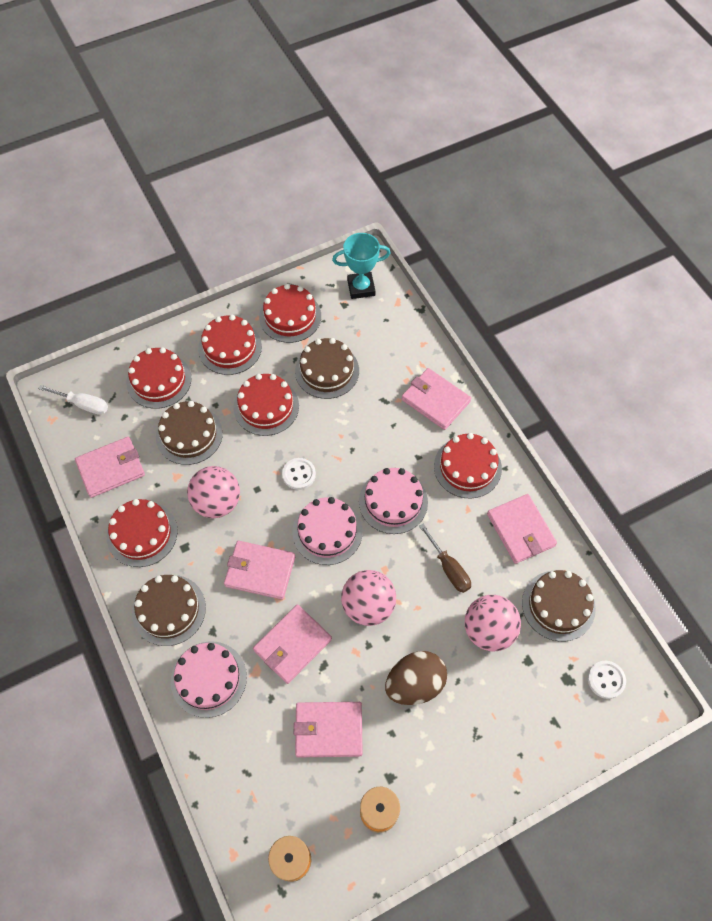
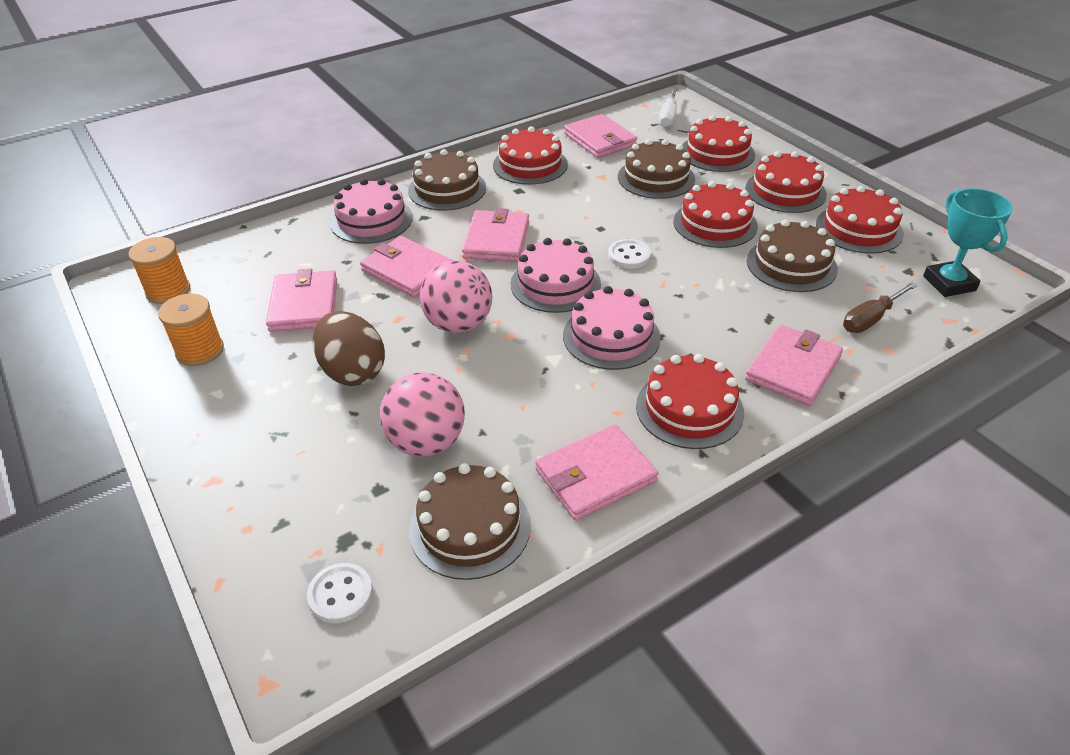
camera: 85 degrees right, 20 degrees down
pink ball [187,466,240,518] -> none
brown screwdriver [419,524,471,593] -> brown screwdriver moved to [843,282,918,333]

